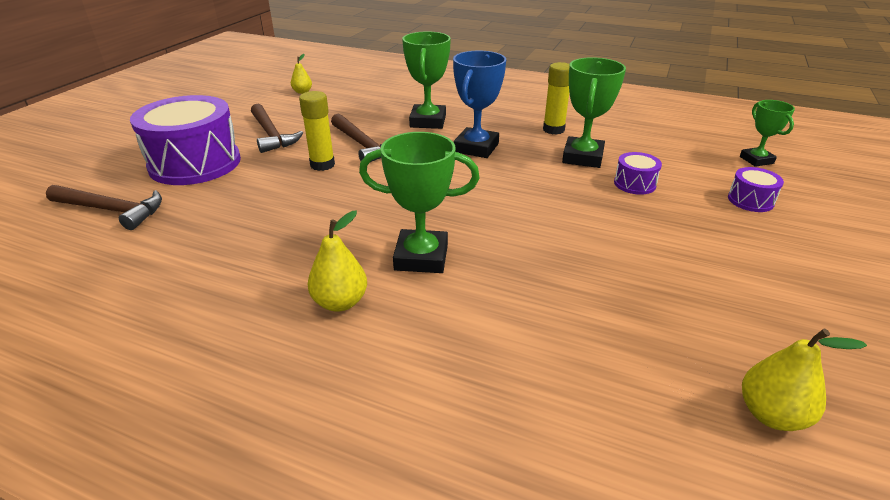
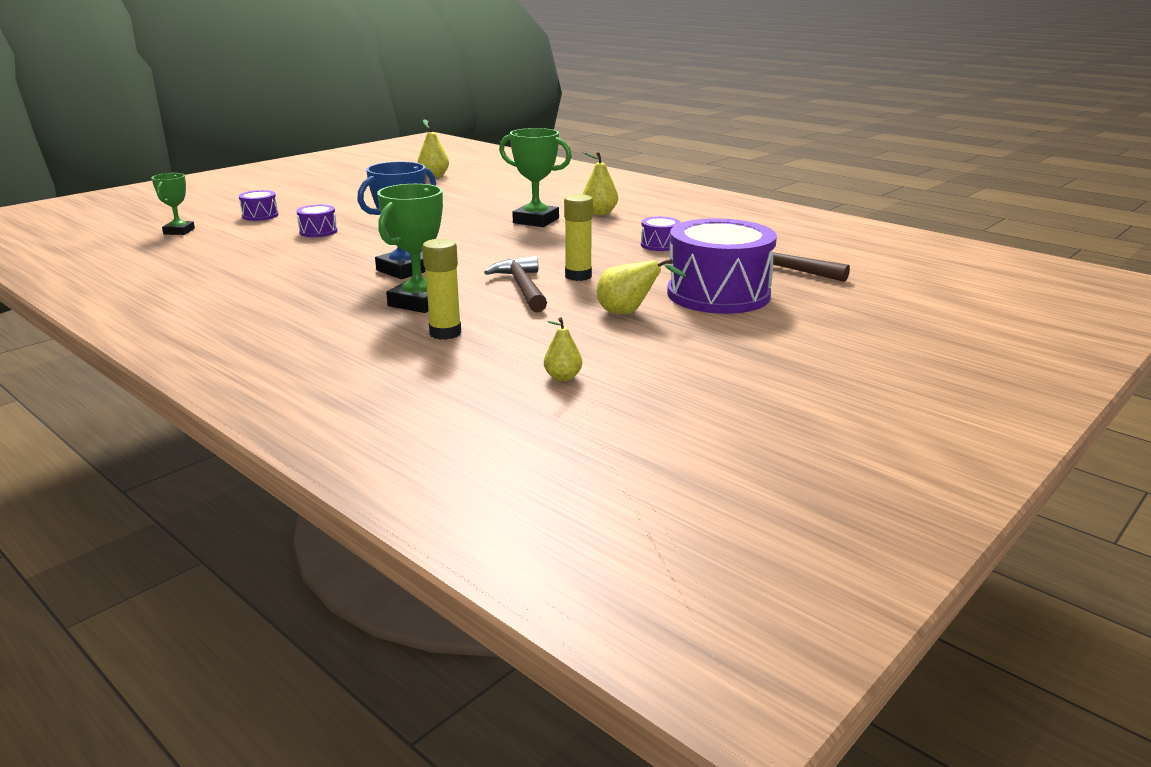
camera: 160 degrees left, 10 degrees down
brown hammer [251,104,303,153] -> yellow pear [596,259,686,314]
yellow glue stick [543,62,570,135] -> yellow glue stick moved to [422,238,461,340]
green trophy [562,57,626,168] -> none
none -> purple drum [641,216,681,251]

